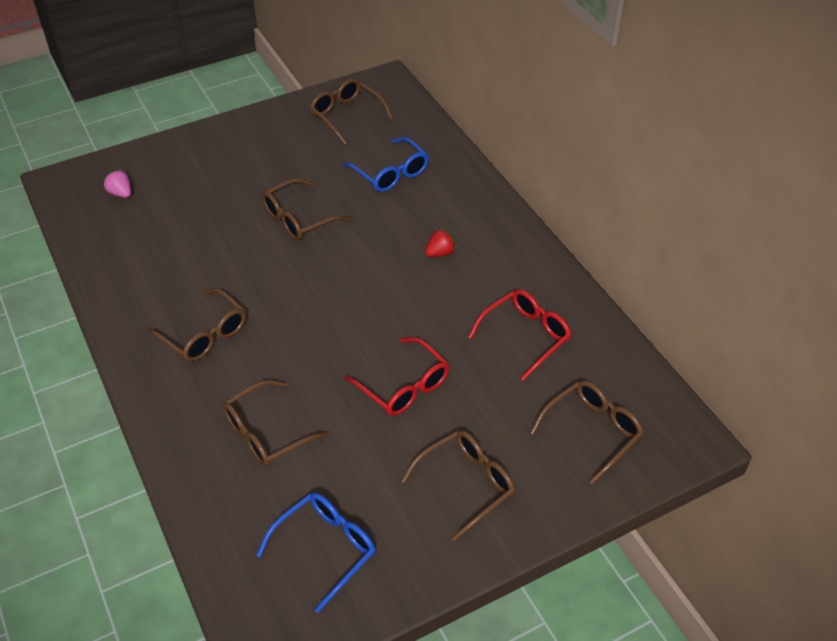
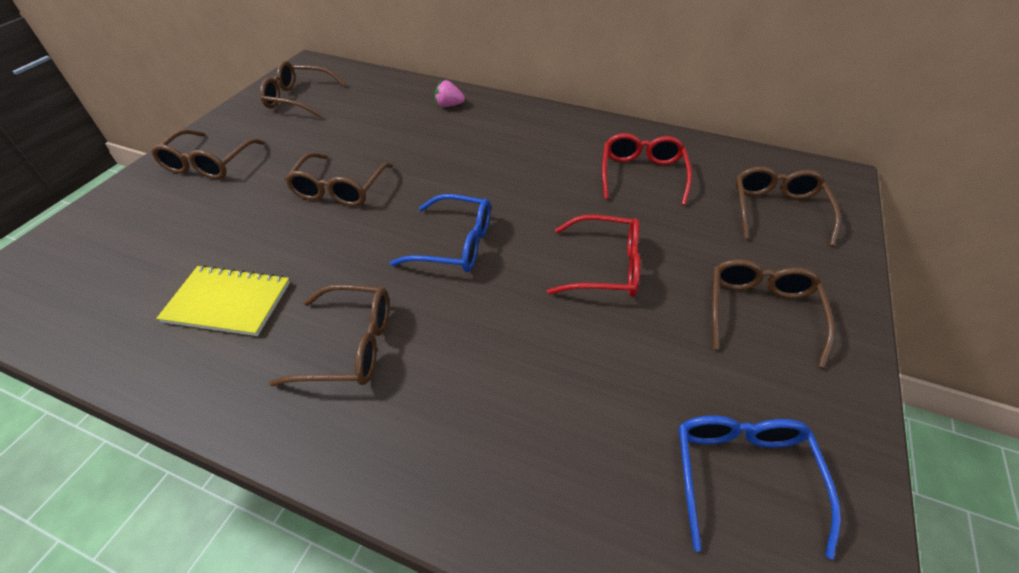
camera: 40 degrees left, 0 degrees up
pink strawberry [103,169,131,198] -> pink strawberry moved to [435,80,465,107]
brown glasses [222,380,330,466] -> brown glasses moved to [151,129,265,179]
blue glasses [343,137,429,192] -> blue glasses moved to [390,194,491,272]
red strawberry [425,228,457,257] -> none
none -> yellow notebook [156,265,290,336]

